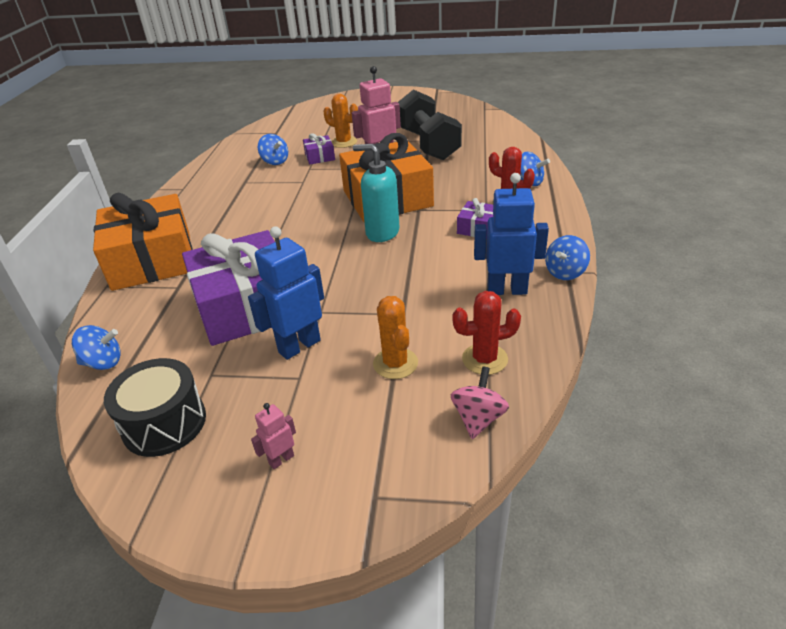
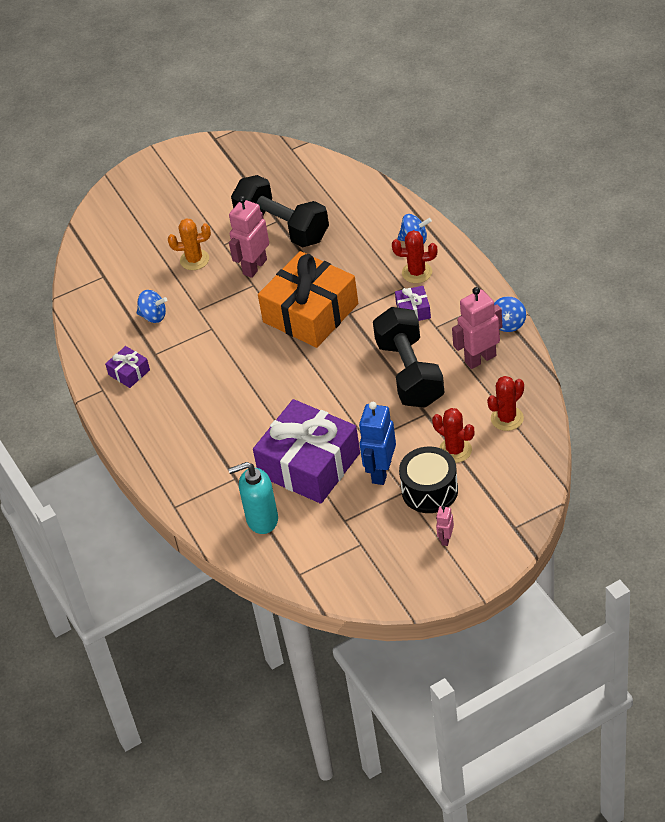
camera: 30 degrees left, 10 degrees up
blue spinning top [72,325,121,370] -> none
orange gift [93,193,193,291] -> none
black drum [104,358,206,457] -> black drum moved to [399,446,458,513]
purple gift [303,133,335,165] -> purple gift moved to [105,346,150,388]
turquoise soap dispenser [353,144,400,242] -> turquoise soap dispenser moved to [228,462,278,534]
orange cactus [373,296,418,379] -> red cactus [432,408,474,463]
pink spinning top [451,366,509,439] -> none
blue robot [474,173,549,295] -> pink robot [452,287,502,369]
none -> black dumbbell [373,307,444,408]

